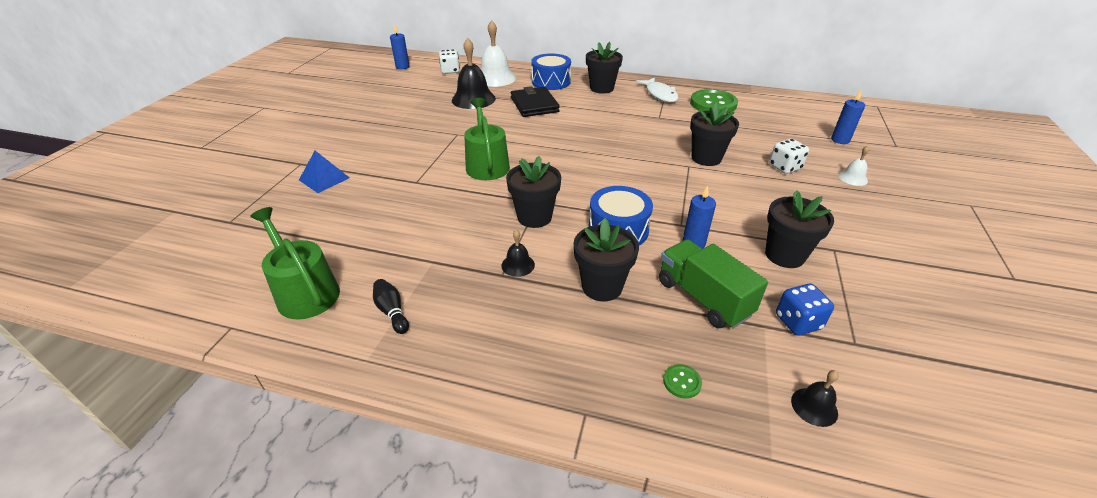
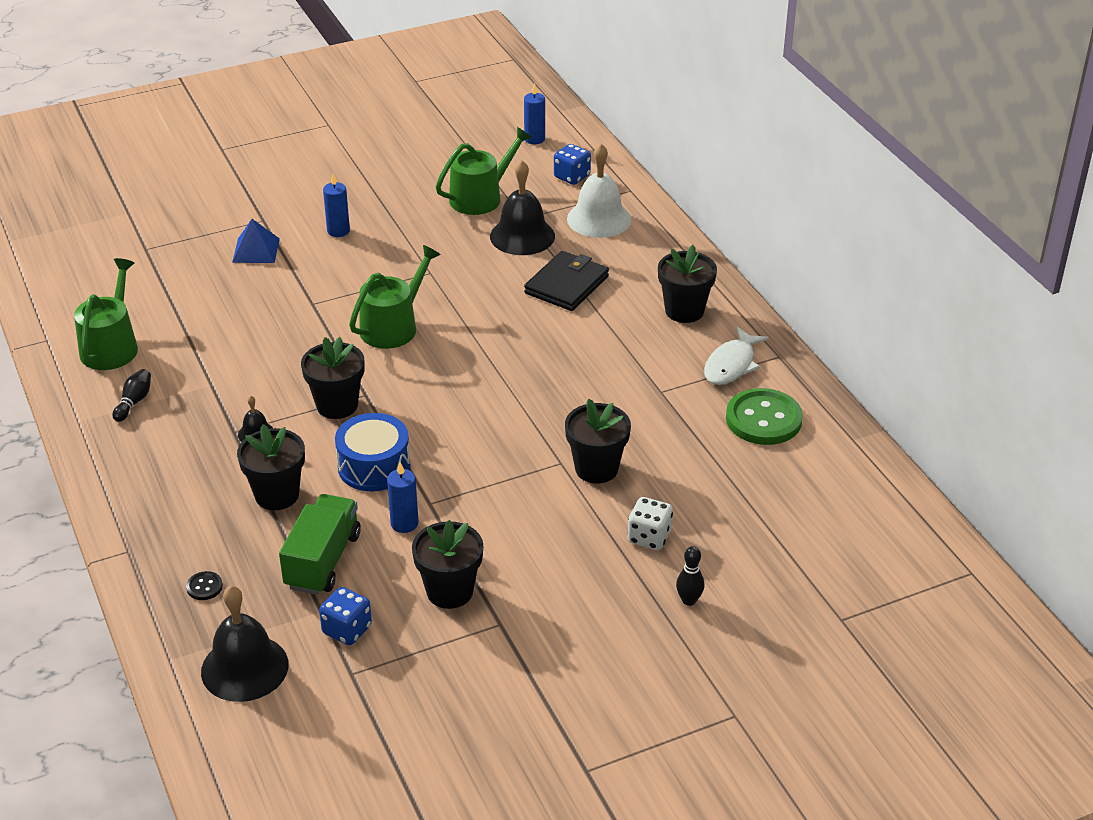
camera: 50 degrees right, 0 degrees up
white dice [439,50,460,74] -> blue dice [554,144,591,185]
blue drum [531,54,571,90] -> none
green button [663,364,702,399] -> black button [186,571,223,600]
black bell [791,370,839,427] -> black bell [201,585,289,702], size x2.07
blue candle [831,90,865,144] -> blue candle moved to [323,173,350,237]
white bell [838,146,869,186] -> black bowling pin [676,546,705,606]
none -> green watering can [436,127,532,215]

